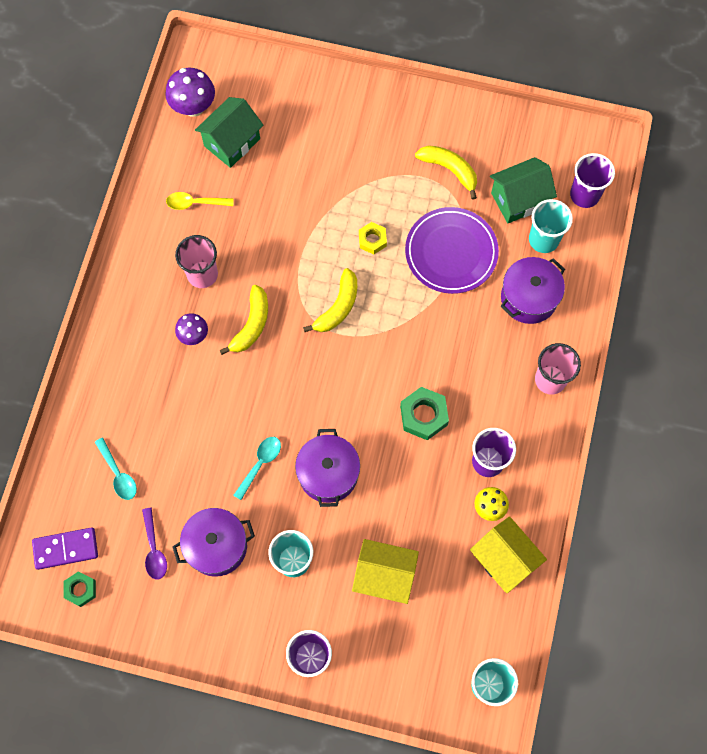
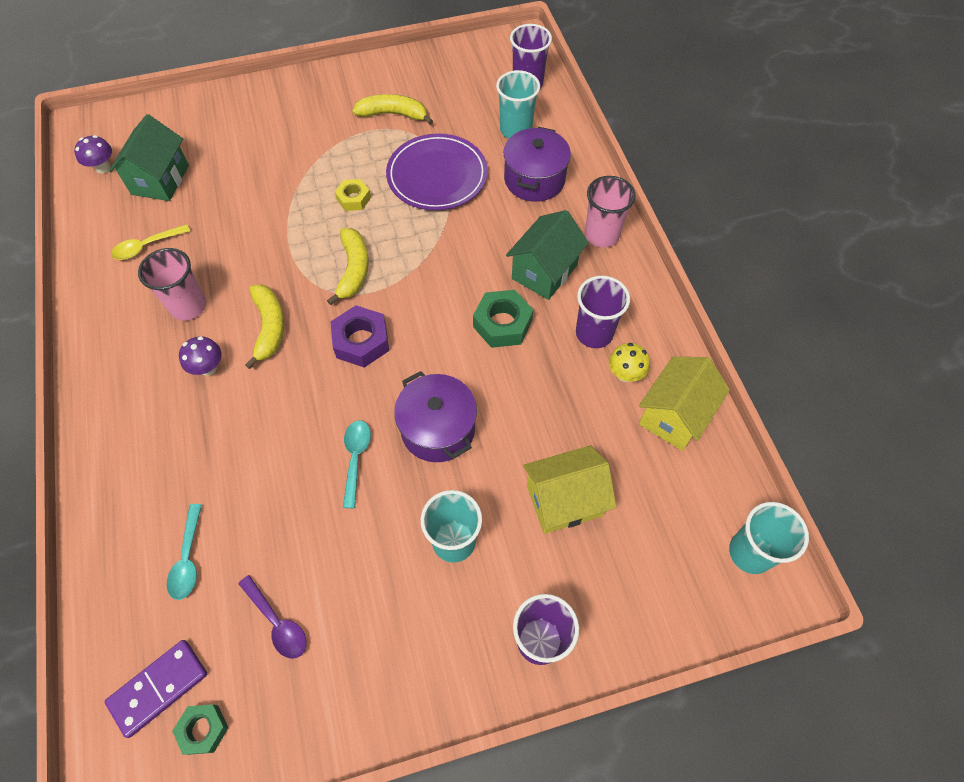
camera: 30 degrees left, 10 degrees down
turquoise spoon [95,437,137,500] -> turquoise spoon turned 60 degrees clockwise [167,504,202,600]
purple mushroom [165,68,215,117] -> purple mushroom [74,135,112,173], size x0.63
purple pot [172,508,255,577] -> none
yellow house [470,516,547,593] -> yellow house turned 75 degrees counterclockwise [639,357,730,451]
green house [490,157,557,224] -> green house moved to [506,210,589,300]
none -> purple nut [331,305,389,368]

